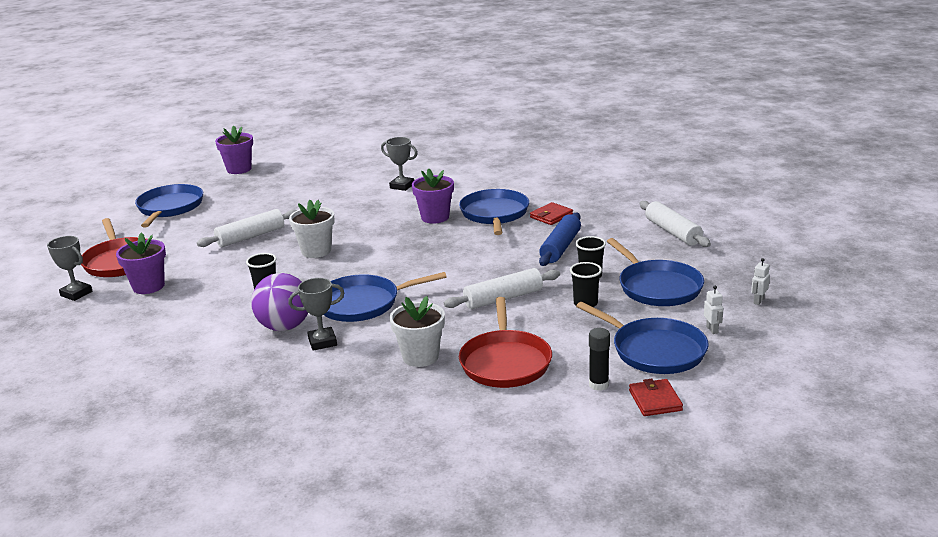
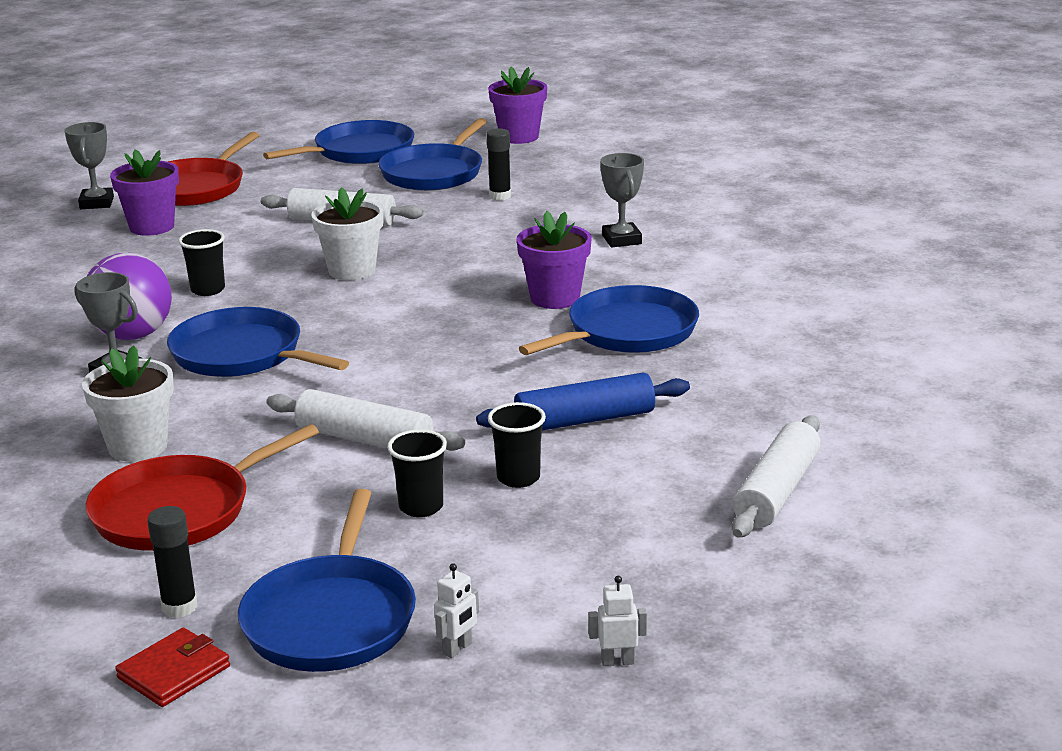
camera: 50 degrees right, 0 degrees up
red wallet [530,202,573,225] -> none
blue pan [607,238,704,306] -> blue pan moved to [378,118,487,191]
none -> black glue stick [487,128,511,201]

